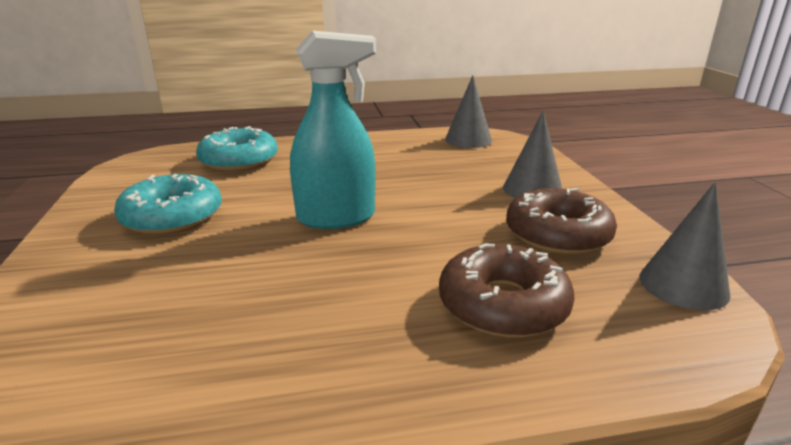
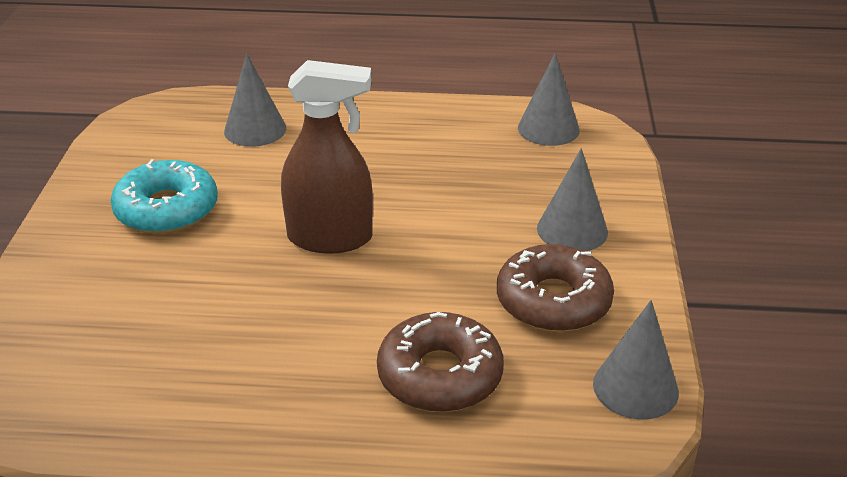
camera: 15 degrees right, 10 degrees up
turquoise donut [196,126,278,172] -> grey cone [224,54,286,147]
turquoise spray bottle [290,30,376,229] -> brown spray bottle [281,60,373,254]

